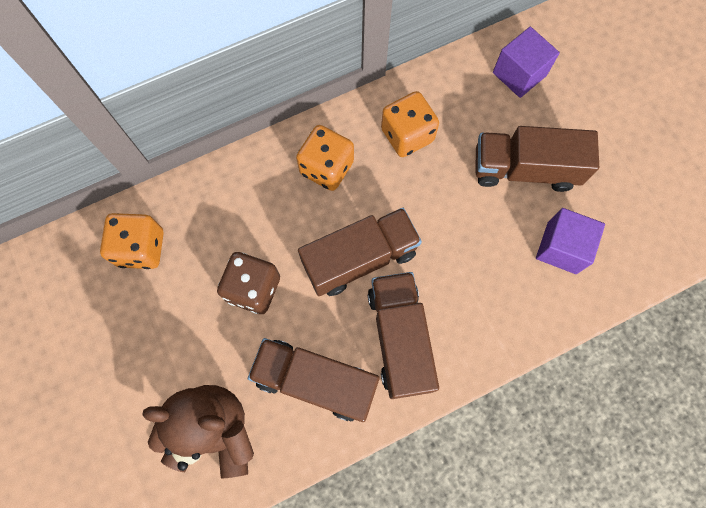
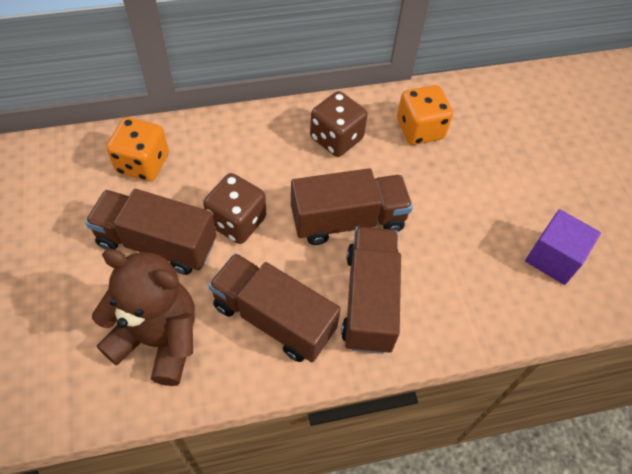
camera: 10 degrees right, 15 degrees down
orange dice [296,125,354,191] -> brown dice [310,91,368,157]
brown truck [475,126,599,192] -> brown truck moved to [85,189,216,275]
purple cube [493,27,560,98] -> none

